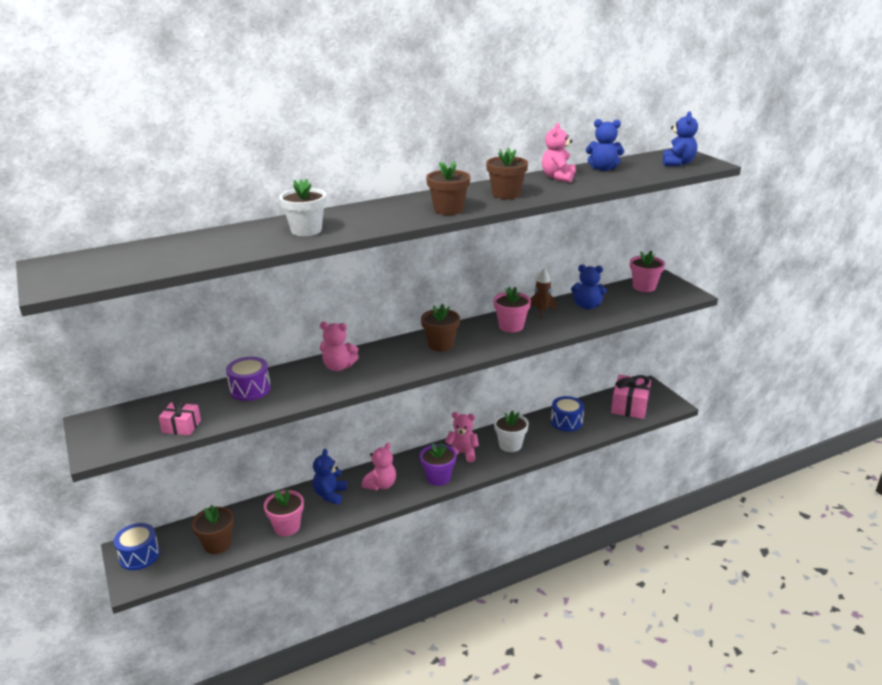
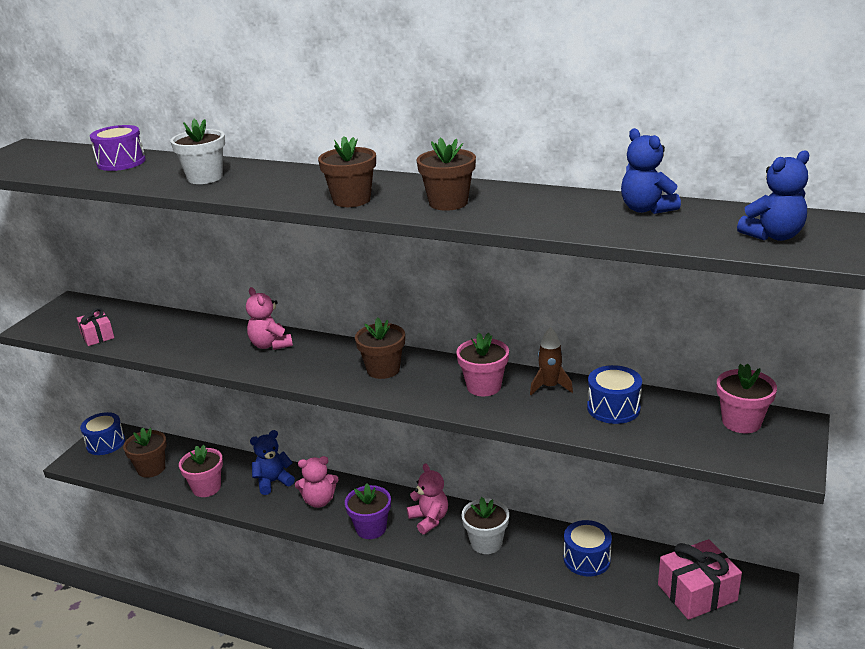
camera: 50 degrees right, 0 degrees up
purple drum [226,357,271,401] -> purple drum moved to [90,125,146,171]
pink teddy bear [542,123,575,182] -> none
blue teddy bear [571,265,607,310] -> blue drum [587,365,642,424]

